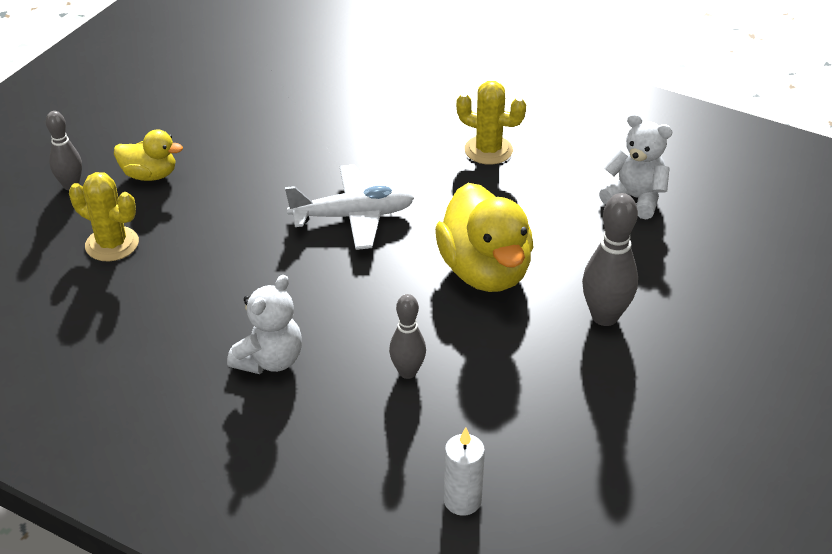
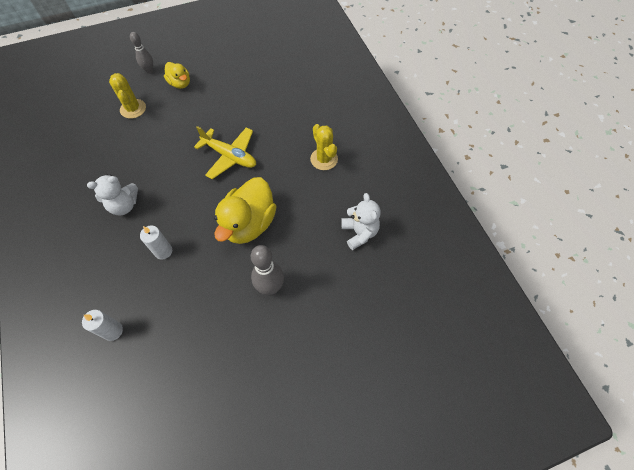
camera: 40 degrees right, 20 degrees up
white plane [285,164,414,250] -> yellow plane [194,126,256,179]
grey bowling pin [389,294,426,379] -> white candle [140,226,172,259]

